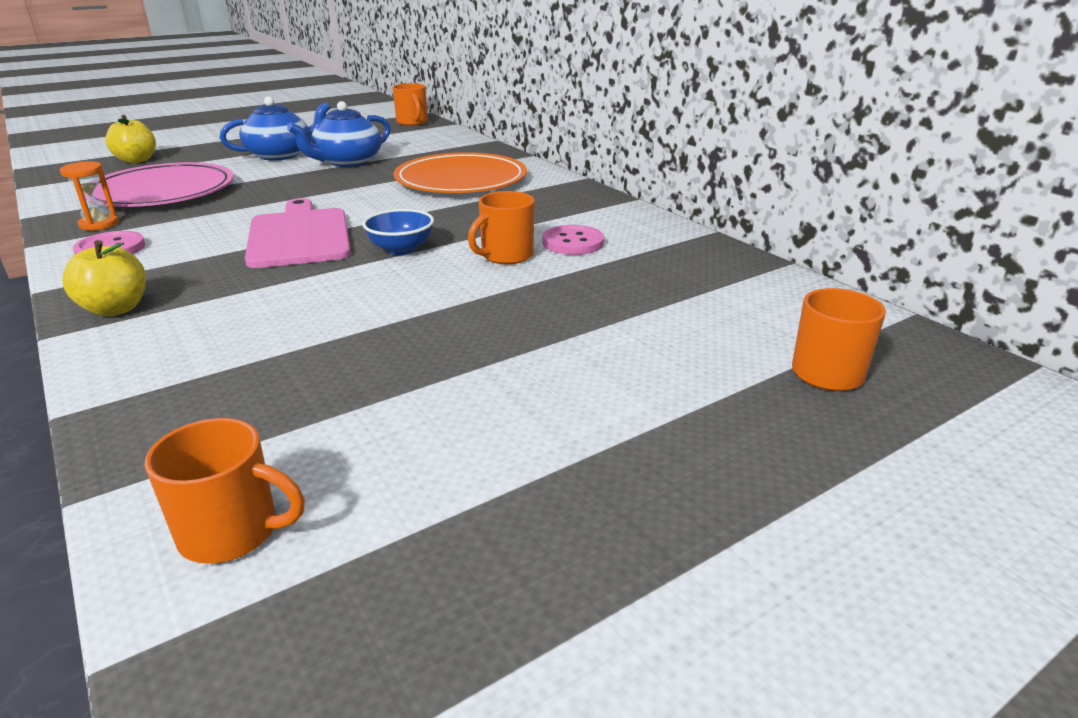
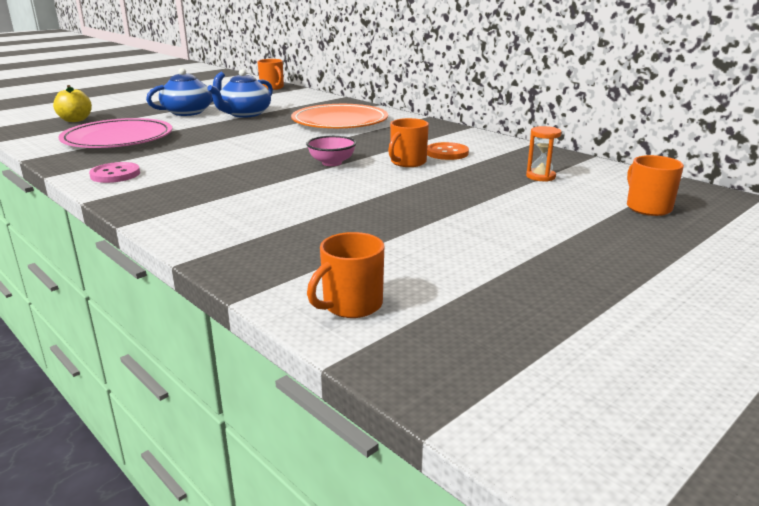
camera: 10 degrees left, 5 degrees down
orange hourglass [60,161,119,231] -> orange hourglass moved to [526,126,562,182]
yellow apple [62,240,146,316] -> none
orange mug [145,418,305,564] -> orange mug turned 135 degrees clockwise [307,232,384,318]
pink cutting board [245,198,351,268] -> none
blue bowl [362,209,434,255] -> pink bowl [306,136,356,166]
pink button [542,225,604,255] -> orange button [427,142,469,160]

